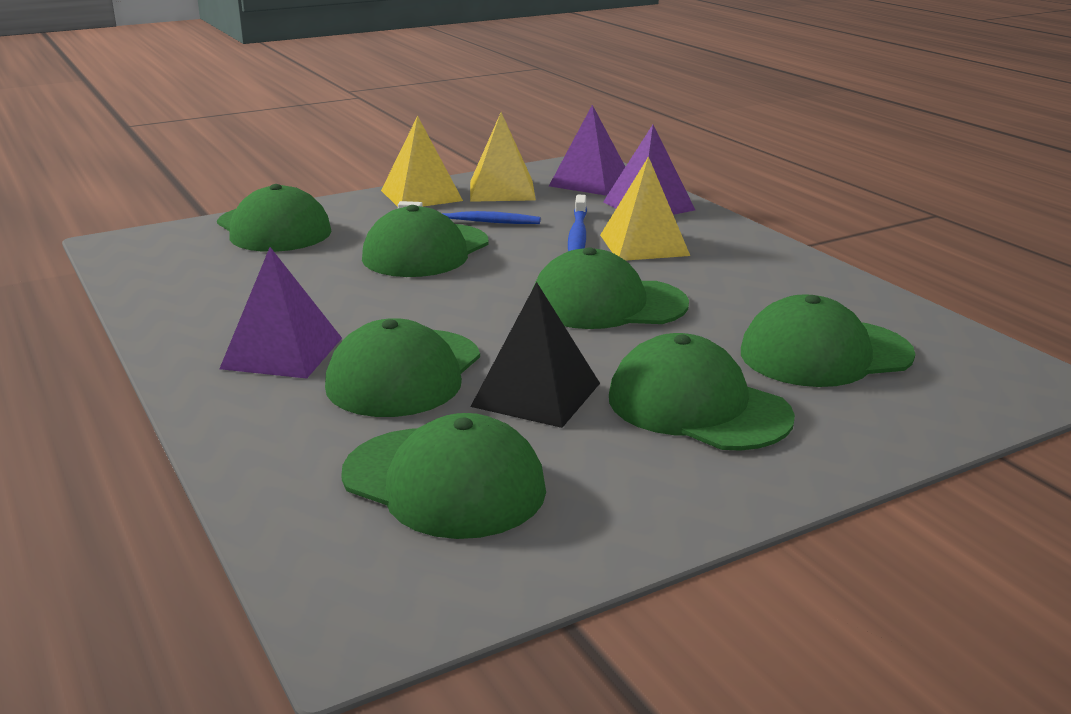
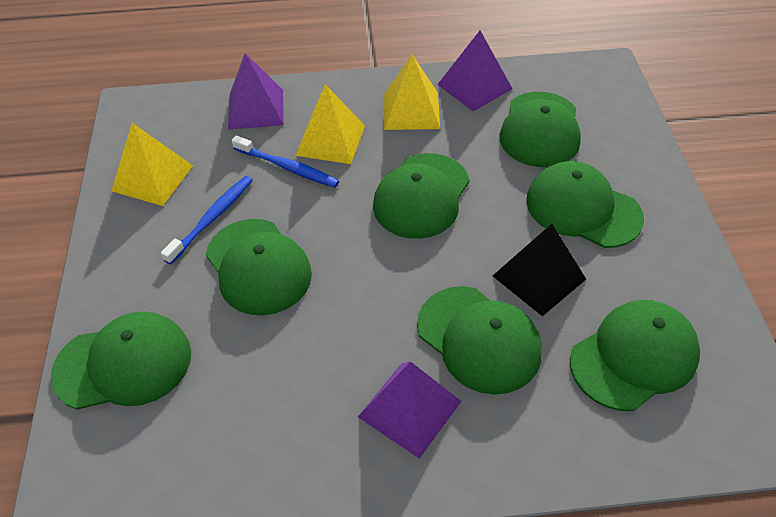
camera: 65 degrees left, 25 degrees up
yellow pyramid [381,116,463,207] -> yellow pyramid moved to [384,54,440,130]
purple pyramid [549,105,625,195] -> purple pyramid moved to [437,31,512,112]
green cap [609,333,795,451] -> green cap turned 60 degrees clockwise [526,161,644,248]

